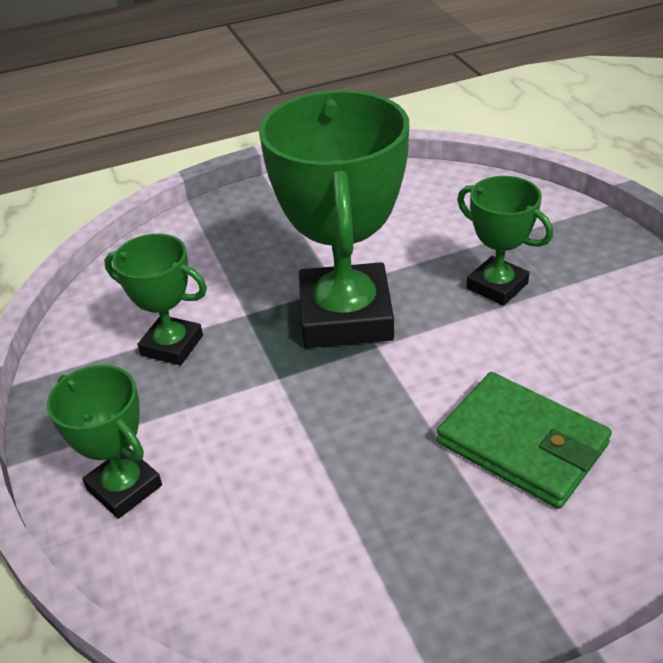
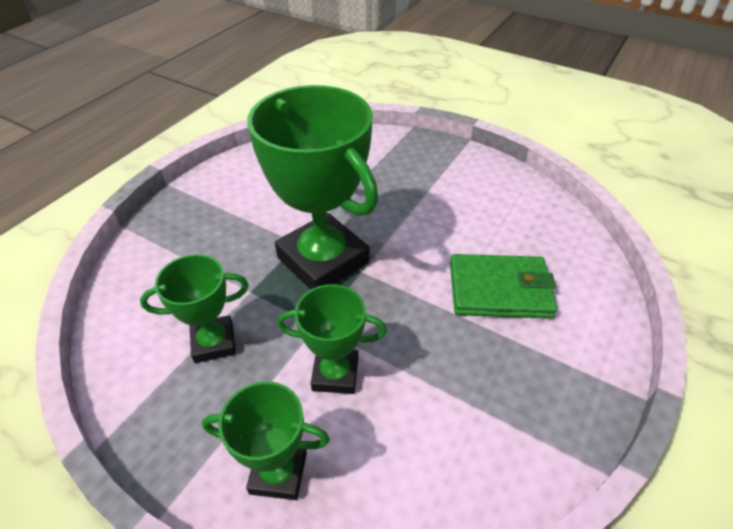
camera: 40 degrees left, 5 degrees up
green trophy [457,176,553,306] -> green trophy moved to [277,284,387,394]

